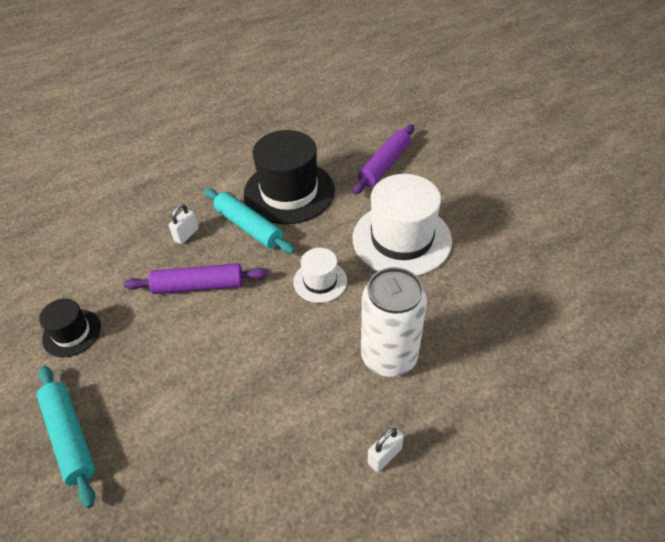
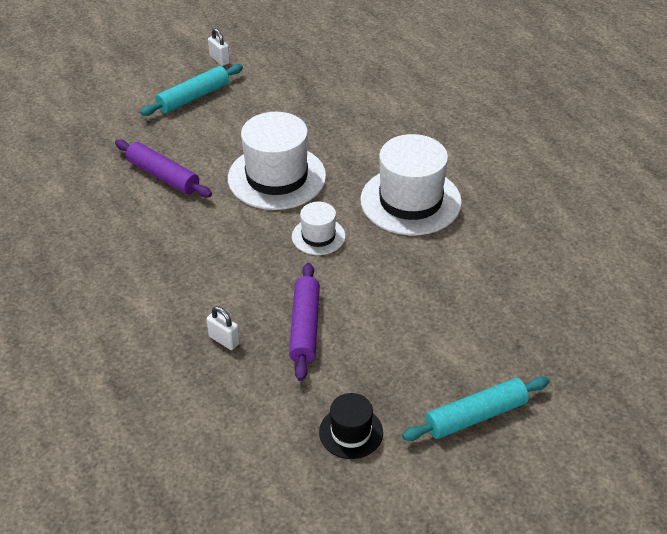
camera: 85 degrees left, 5 degrees down
turquoise rolling pin [204,188,295,254] -> turquoise rolling pin moved to [140,64,243,116]
black hat [244,130,335,224] -> none
white can [361,267,427,377] -> white hat [360,134,462,235]
white padlock [368,426,404,472] -> white padlock moved to [208,28,230,66]

